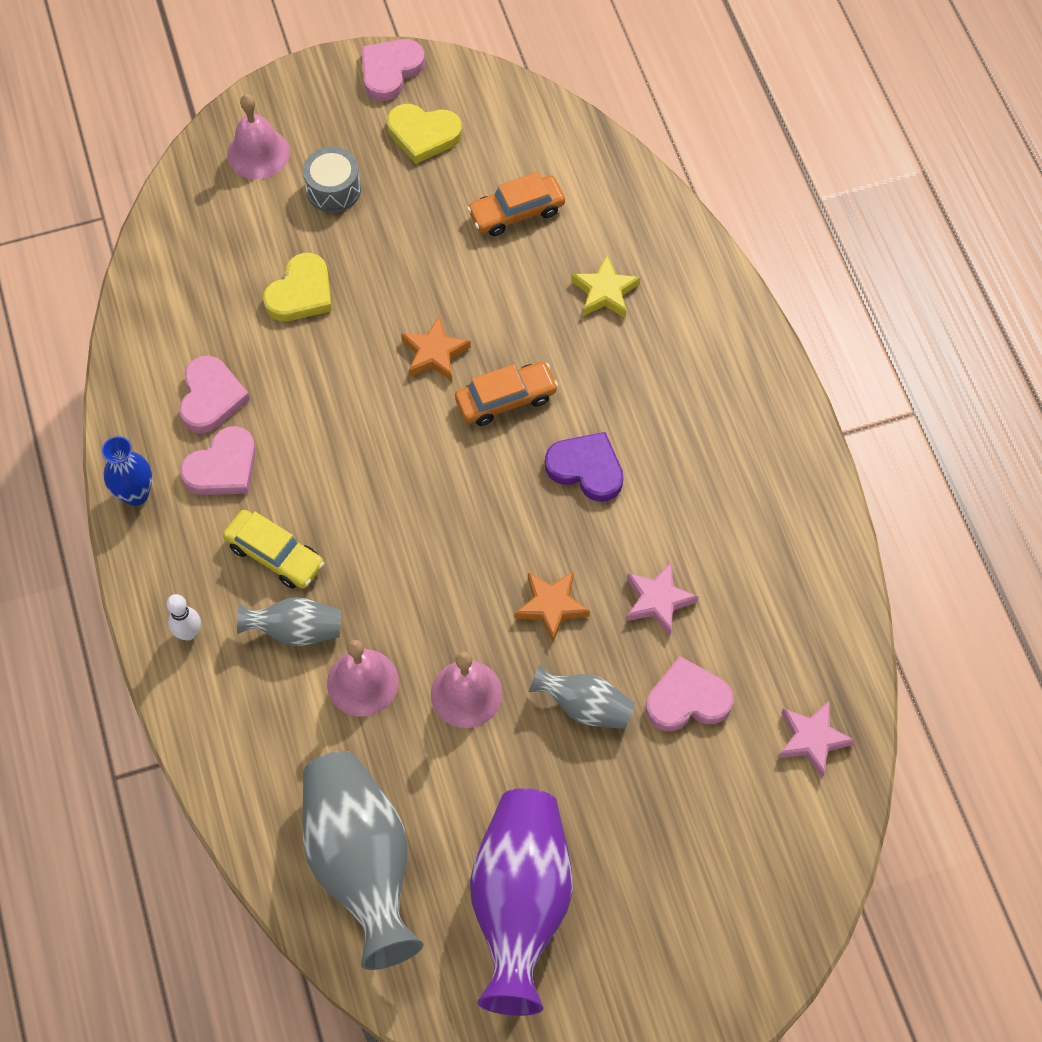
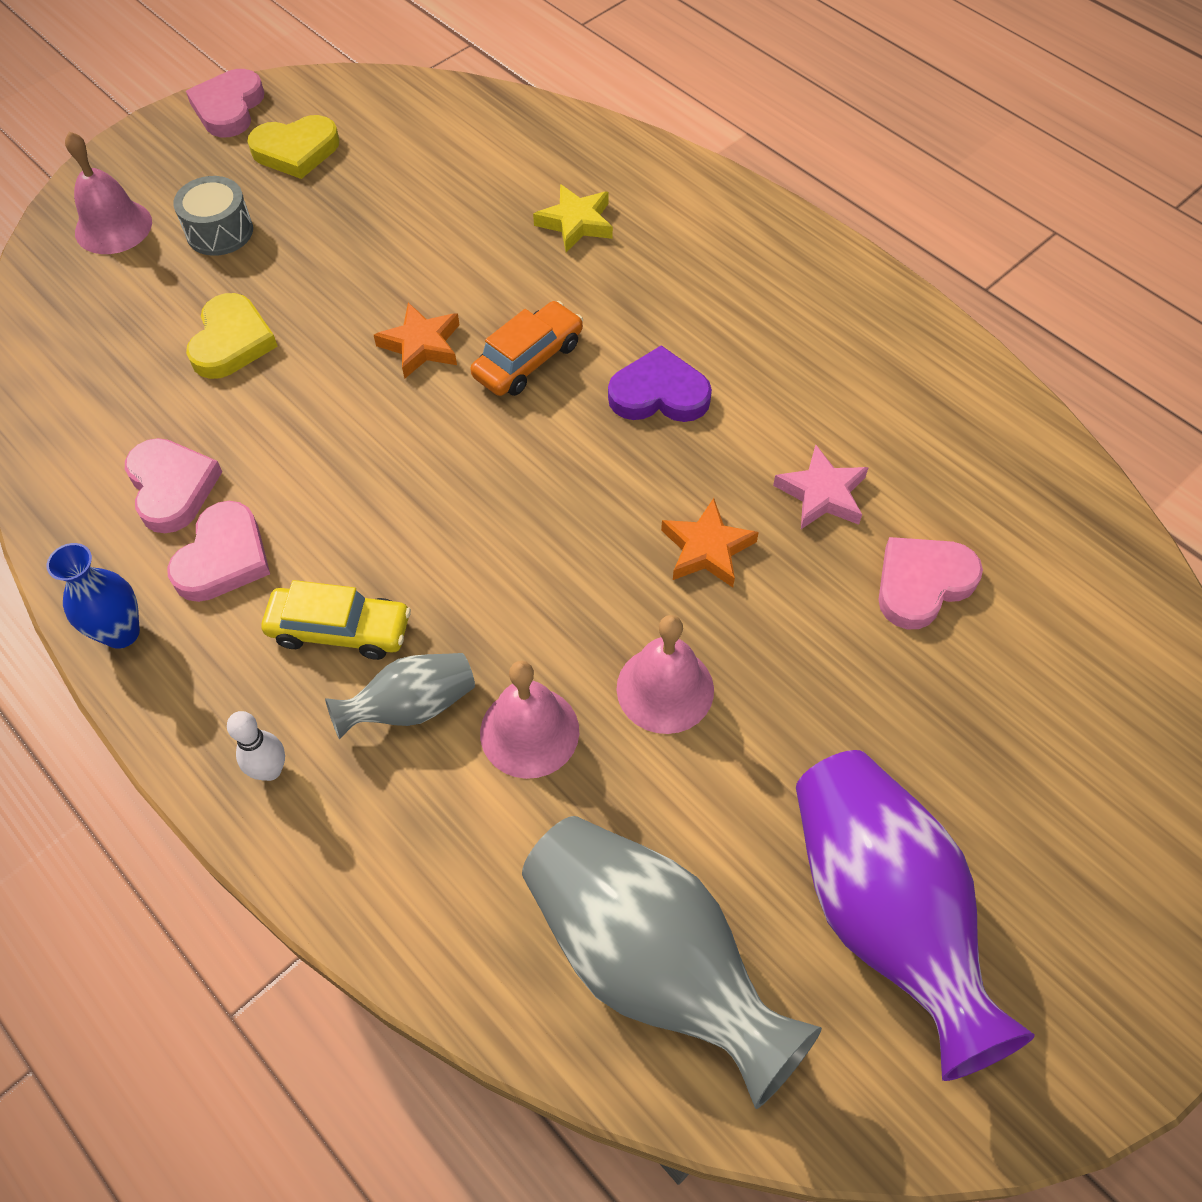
camera: 25 degrees left, 5 degrees down
orange car [467,172,565,236] -> none
grey vase [529,664,635,729] -> none
pink star [778,700,855,778] -> none

